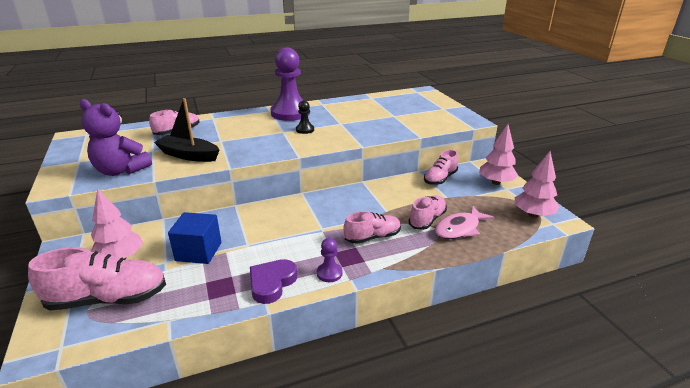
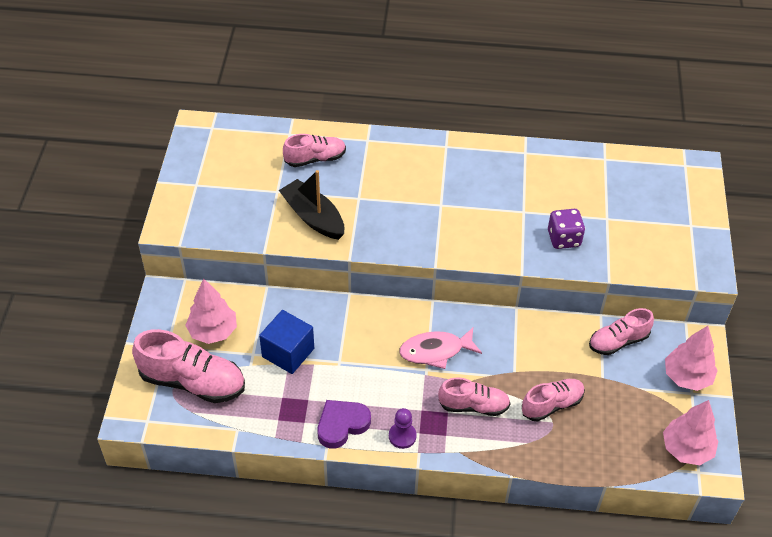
camera: 25 degrees right, 20 degrees up
purple teddy bear [80,99,152,176] -> none
purple pawn [271,48,310,121] -> none
black pawn [296,100,314,134] -> none
pink fish [435,206,494,239] -> pink fish moved to [399,328,482,369]
none -> purple dice [548,209,585,249]

